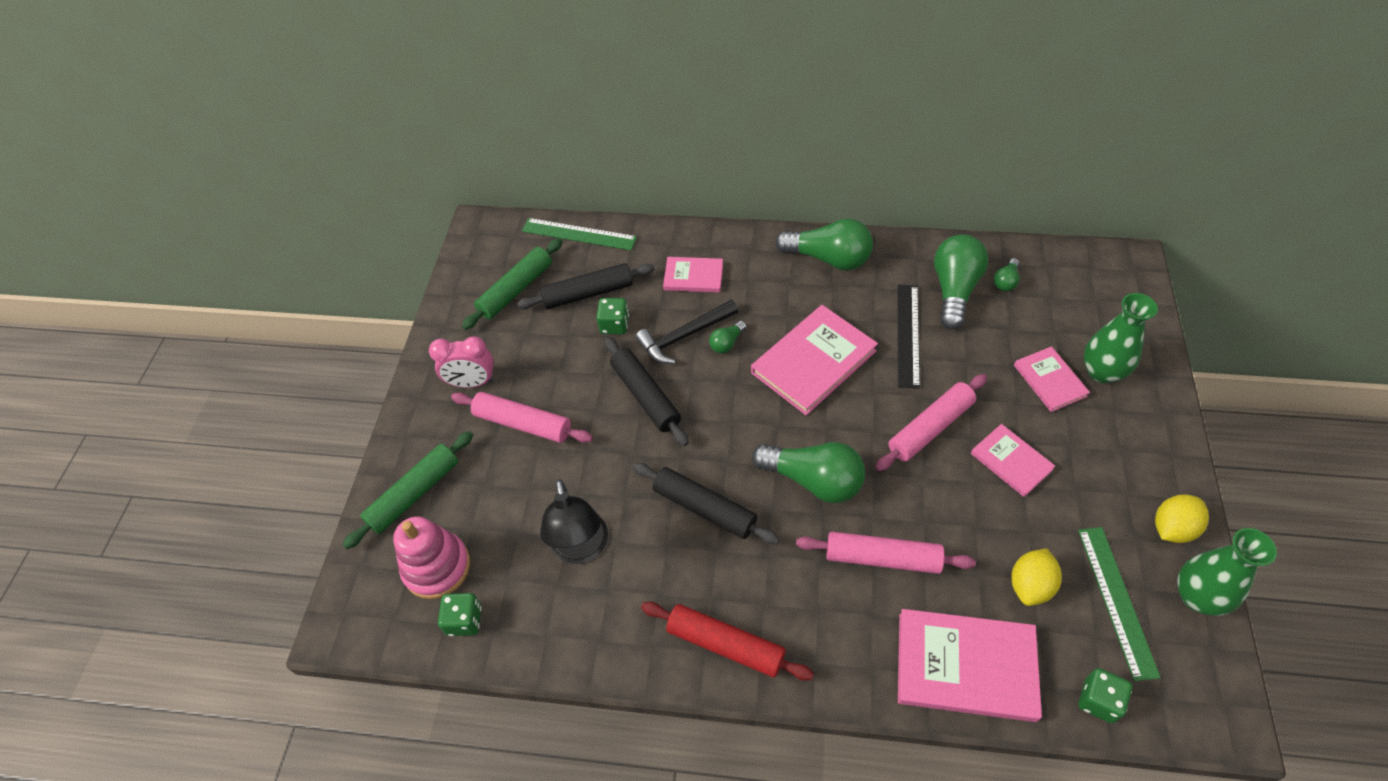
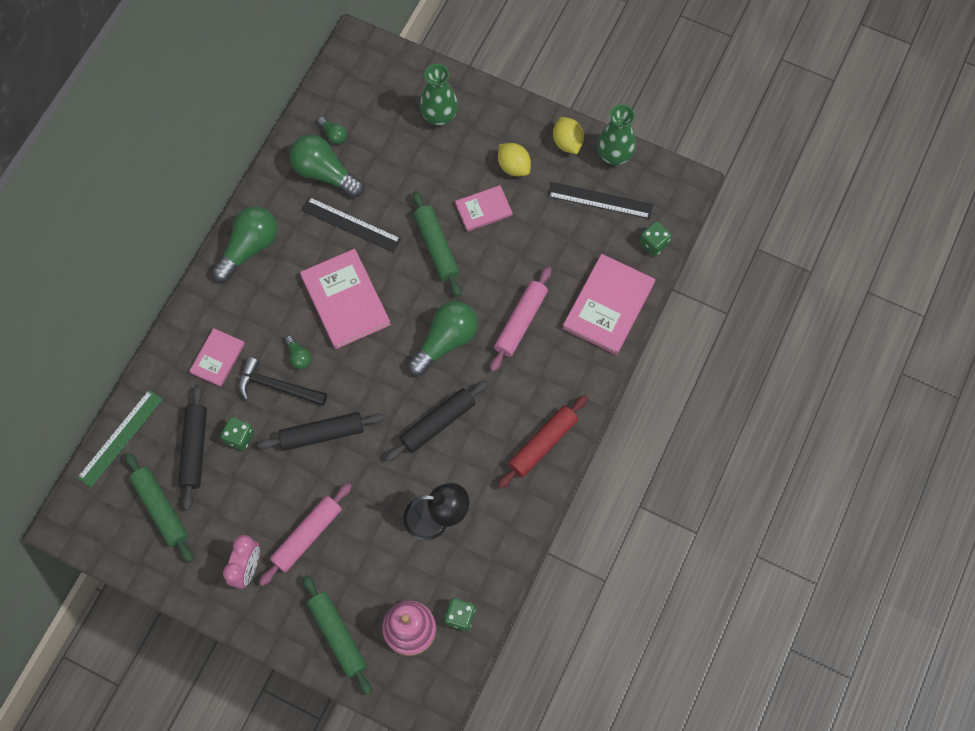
camera: 75 degrees left, 15 degrees up
black hammer [635,300,738,364] -> black hammer turned 120 degrees clockwise [239,357,327,406]
pink rolling pin [875,374,987,471] -> green rolling pin [412,191,461,297]
yellow lemon [1011,548,1062,606] -> yellow lemon moved to [498,143,531,176]
pink book [1014,346,1090,412] -> none
green ruler [1078,527,1161,681] -> black ruler [548,182,653,219]

